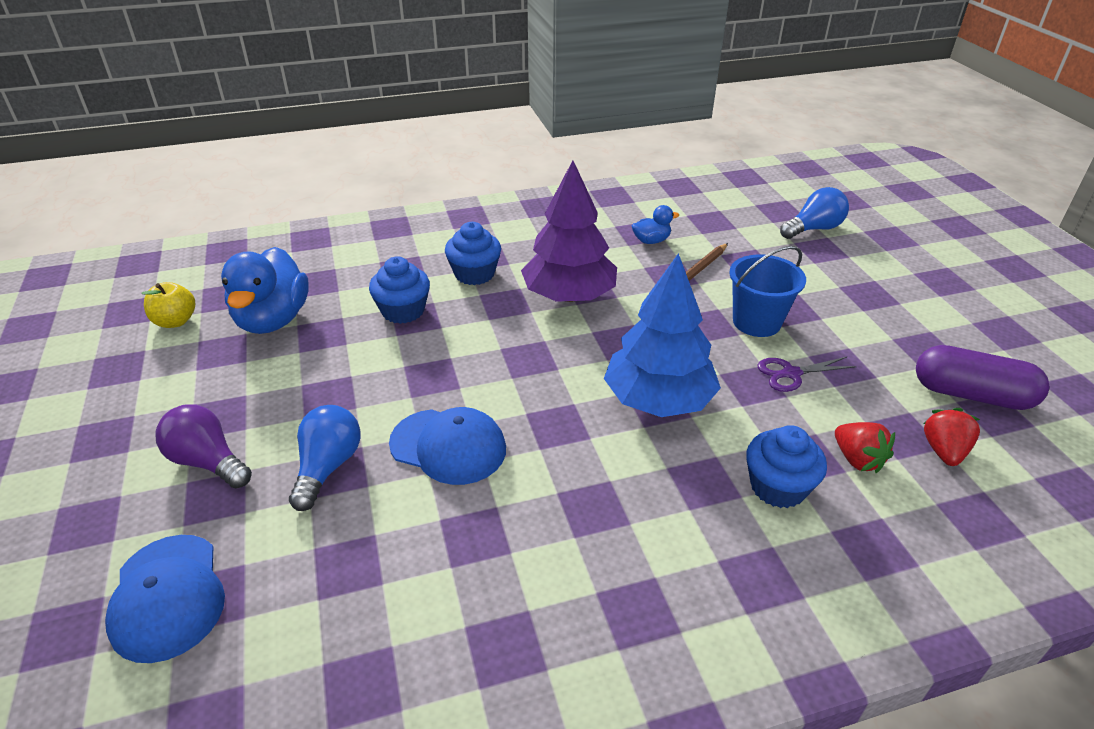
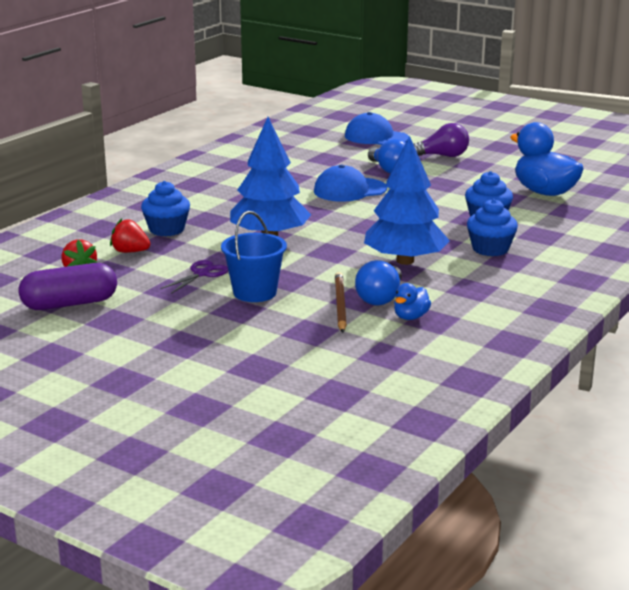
camera: 140 degrees right, 15 degrees down
yellow apple [142,282,195,328] -> none
purple tree [521,161,617,302] -> blue tree [364,136,450,265]
blue light bulb [780,187,849,239] -> blue light bulb moved to [355,260,402,306]

